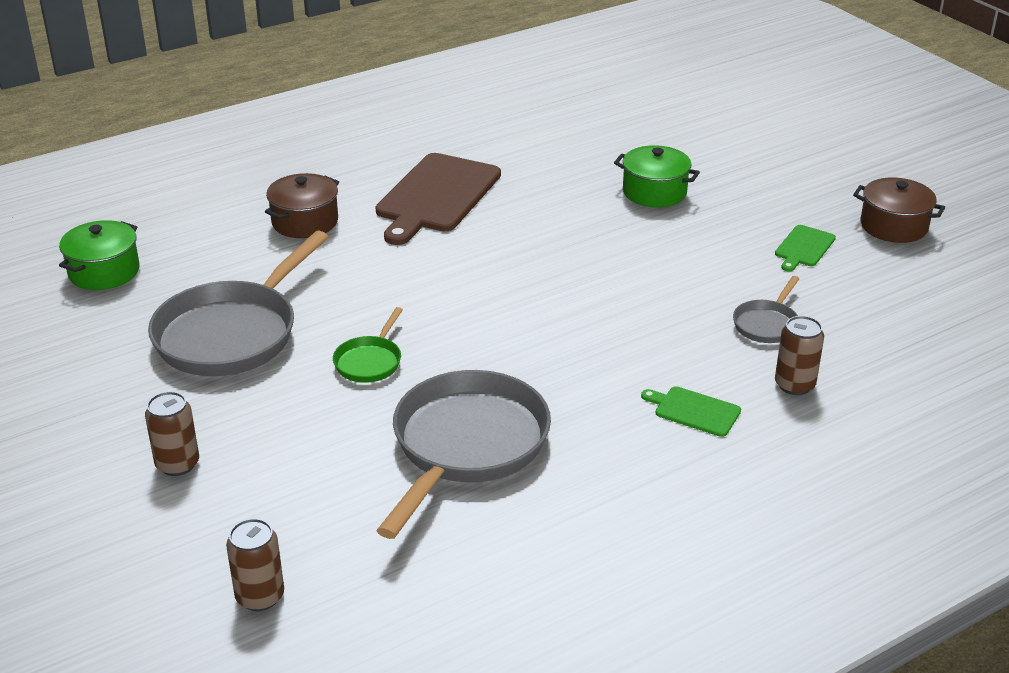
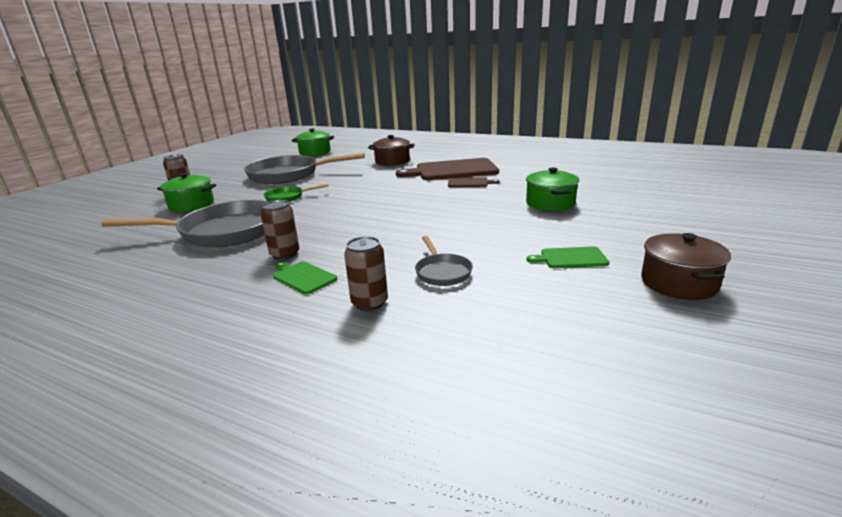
camera: 60 degrees right, 10 degrees down
brown can [226,518,284,611] -> brown can moved to [260,200,299,260]
green cutting board [641,386,741,437] -> green cutting board turned 45 degrees counterclockwise [273,261,337,294]
grey pan [733,276,799,343] -> grey pan turned 105 degrees counterclockwise [415,236,473,286]
none -> green pot [157,173,216,212]
none -> brown cutting board [448,177,500,187]

